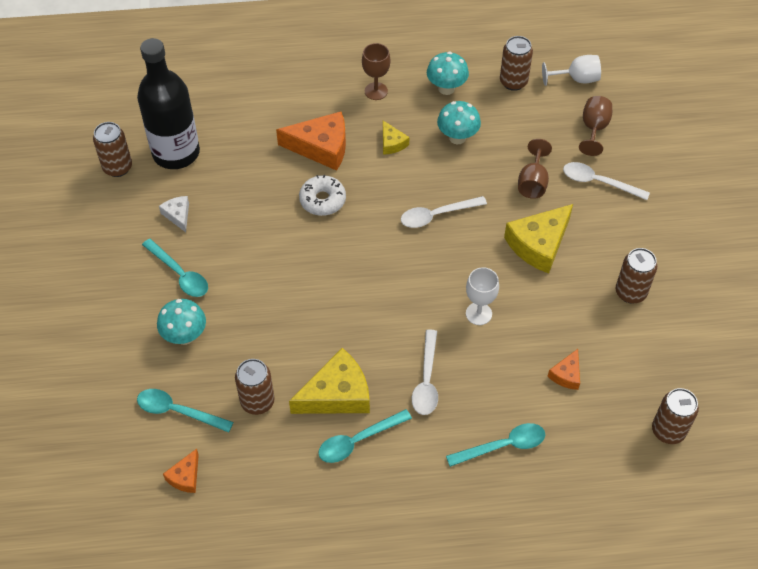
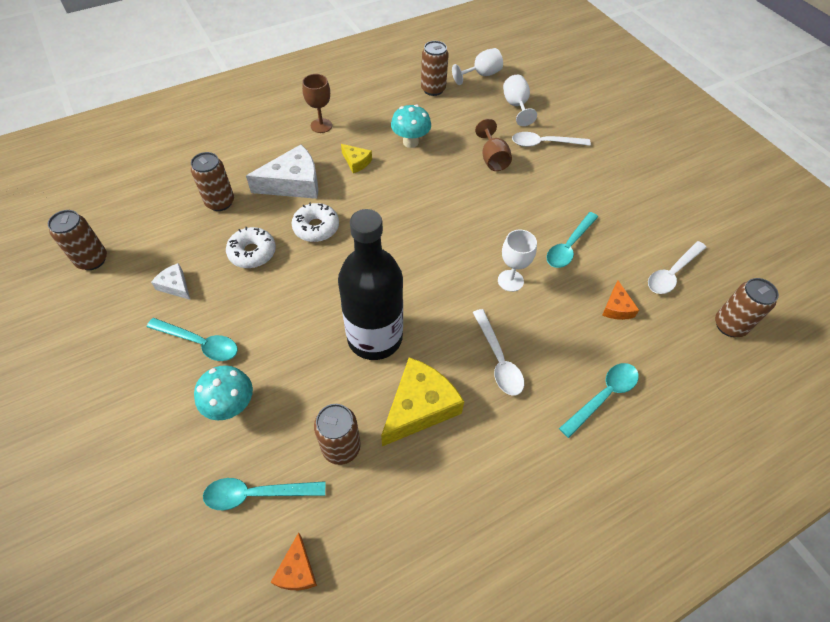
camera: 25 degrees left, 0 degrees up
black bottle [137,38,200,169] -> black bottle moved to [338,209,403,360]
orange cheese [276,111,346,171] -> white cheese [246,144,318,199]
turquoise spoon [318,409,412,463] -> turquoise spoon moved to [546,212,598,268]
white spoon [401,196,487,228] -> white spoon moved to [648,241,707,294]
turquoise mushroom [427,52,469,95] -> none
yellow cheese [504,204,573,273] -> none
brown goblet [579,96,612,156] -> white goblet [503,75,537,126]
brown can [616,248,657,304] -> brown can moved to [191,152,234,211]
none -> white donut [226,227,276,268]

